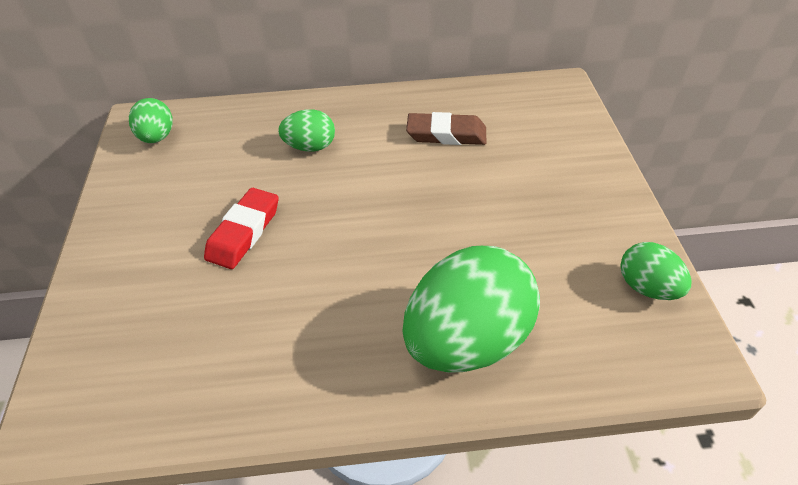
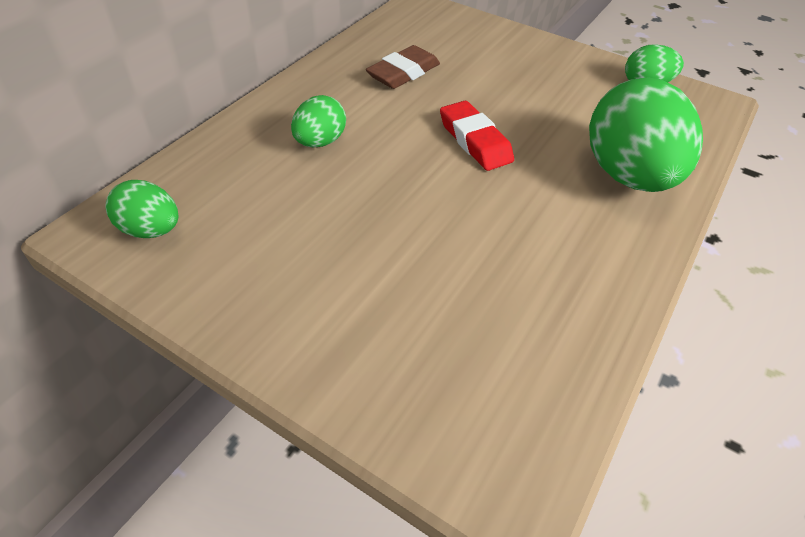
camera: 55 degrees left, 0 degrees up
red eraser [204,188,279,269] -> red eraser moved to [440,101,514,171]

